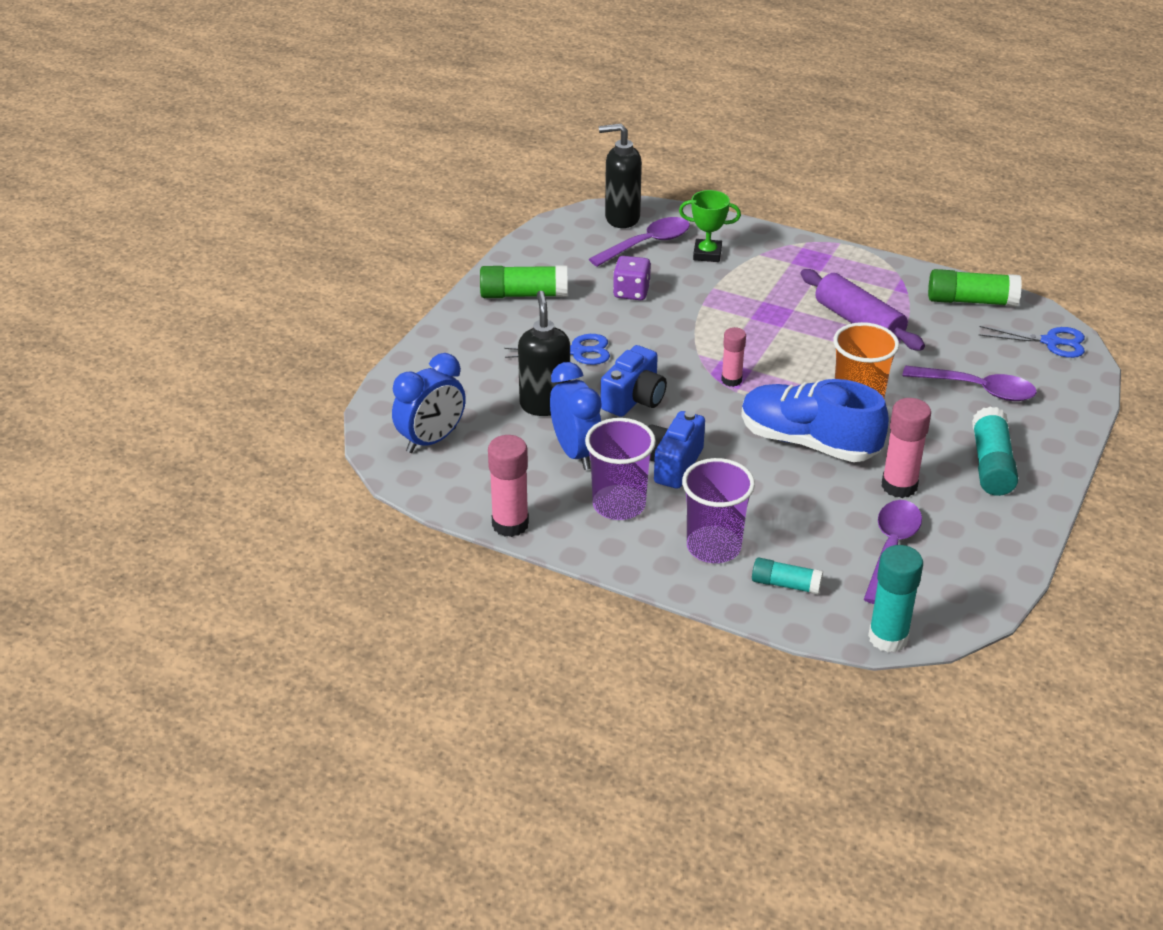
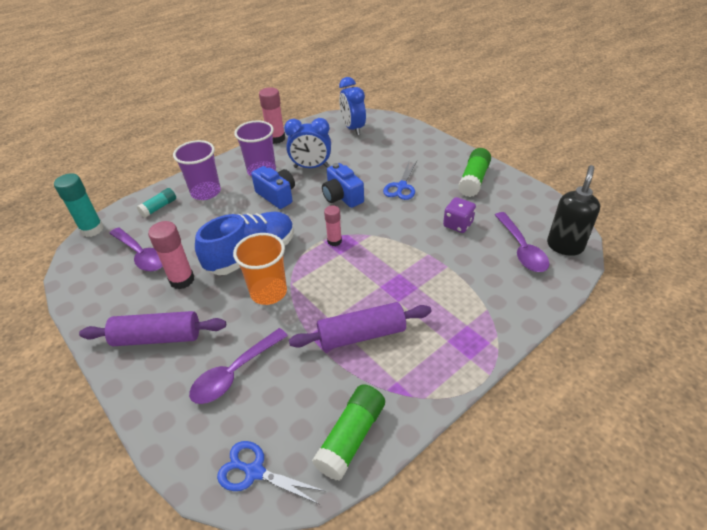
camera: 115 degrees right, 5 degrees up
black soap dispenser [518,291,570,416] -> none
green trophy [679,190,741,262] -> none
turquoise glue stick [972,406,1018,496] -> purple rolling pin [79,311,226,346]
blue scissors [979,326,1085,358] -> blue scissors turned 75 degrees clockwise [217,441,324,505]

